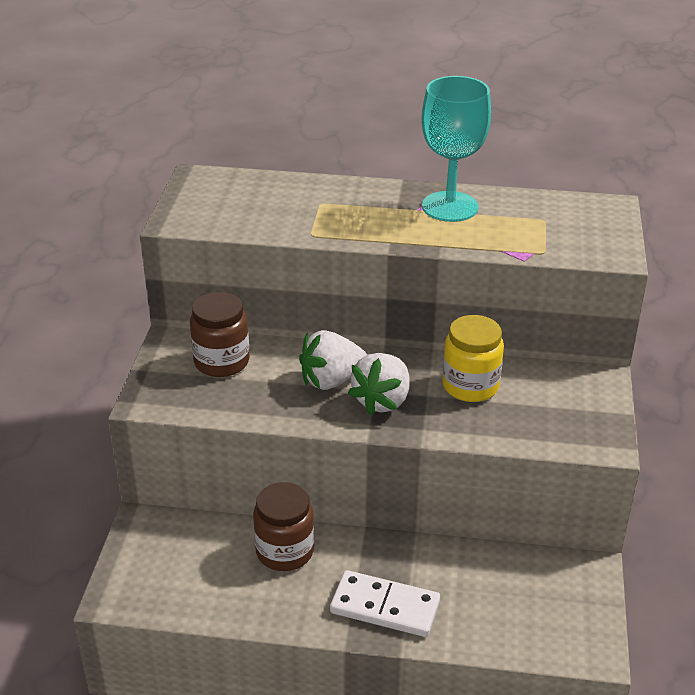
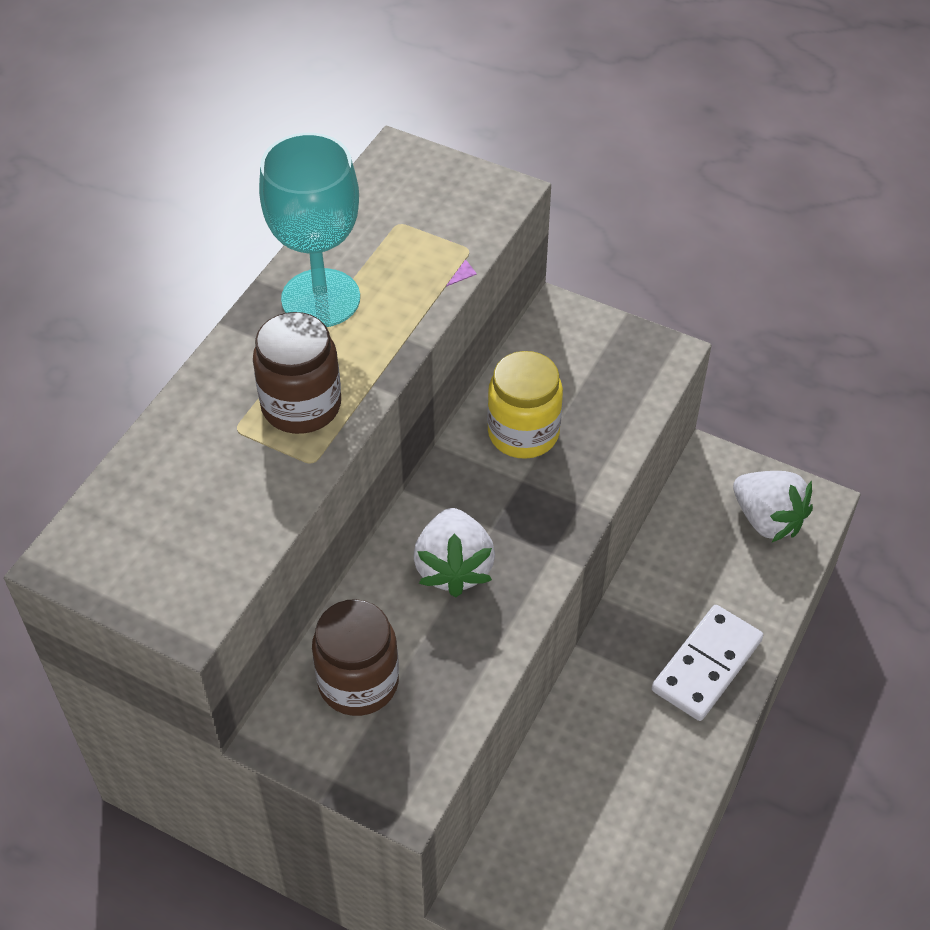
camera: 70 degrees left, 15 degrees up
brown jar [253,482,314,571] -> brown jar moved to [253,312,341,434]
white strawberry [348,353,409,415] -> white strawberry moved to [733,471,813,542]

